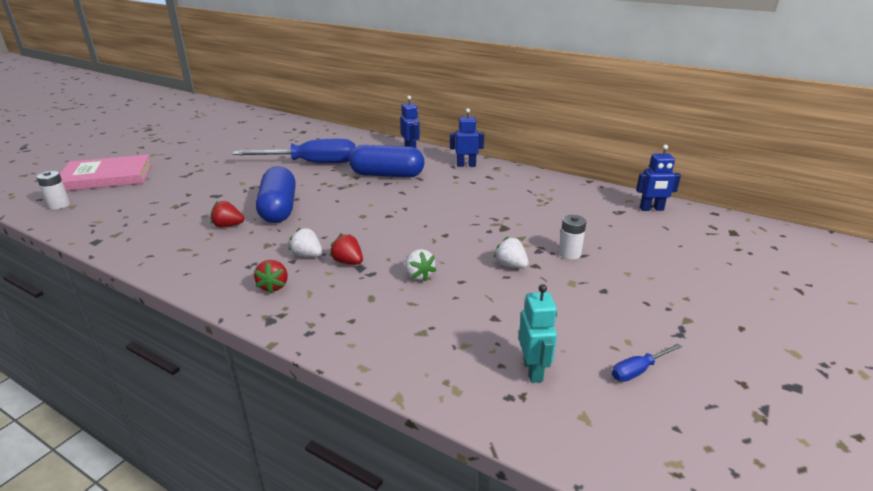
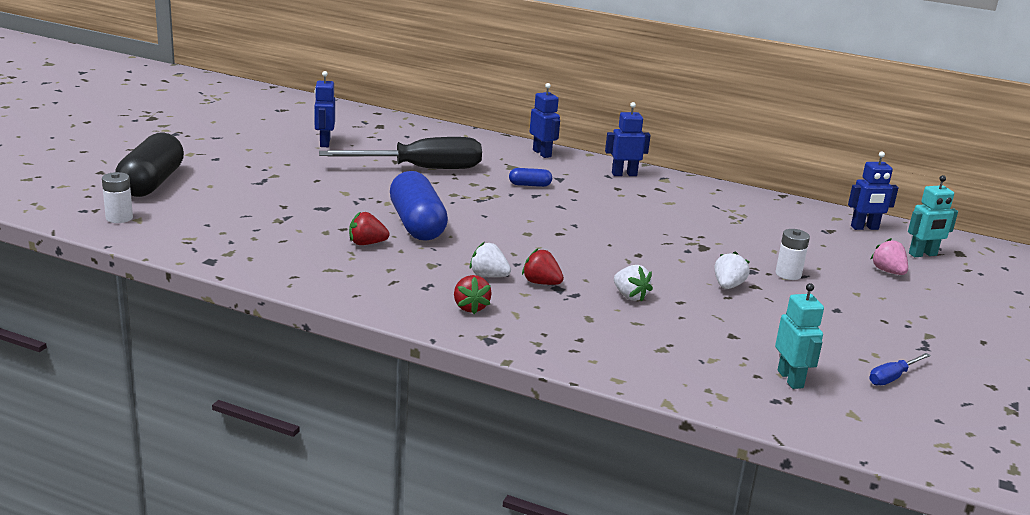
camera: 10 degrees left, 5 degrees down
pink book [60,154,152,191] -> black capsule [115,132,184,197]
blue screwdriver [233,139,355,163] -> black screwdriver [319,137,482,169]
blue capsule [349,145,424,177] -> blue capsule [509,168,552,187], size x0.44
white strawberry [494,237,529,269] -> white strawberry turned 75 degrees clockwise [714,251,750,289]
none -> blue robot [314,71,335,147]
none -> pink strawberry [870,238,908,275]
none -> turquoise robot [908,175,958,257]

